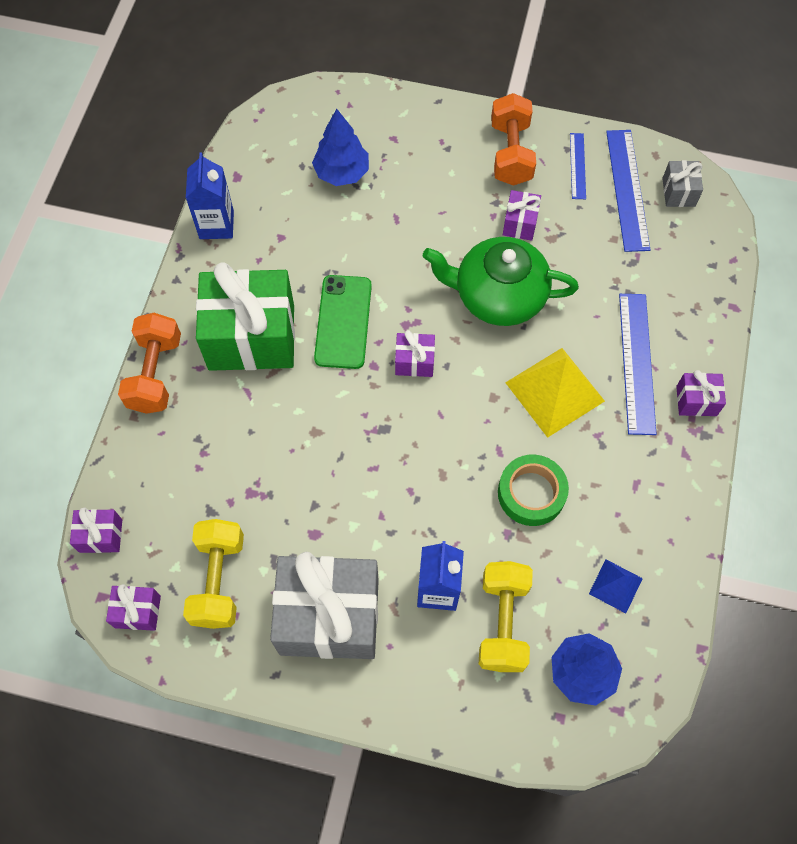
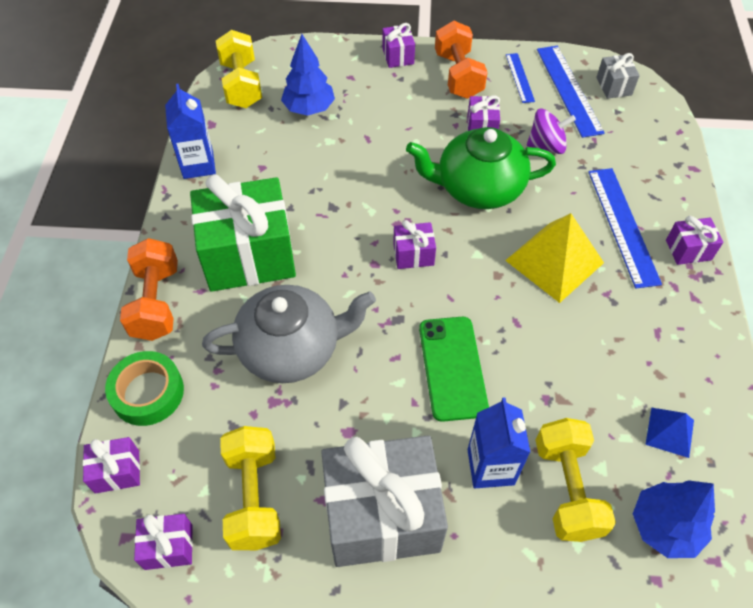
camera: 10 degrees left, 10 degrees down
green phone [314,275,372,369] -> green phone moved to [419,317,489,422]
green tape [498,455,569,526] -> green tape moved to [105,351,184,426]
none -> grey teapot [202,285,376,383]
none -> yellow dumbbell [216,30,262,108]
none -> purple gift [382,23,415,68]
none -> purple spinning top [527,109,576,154]

